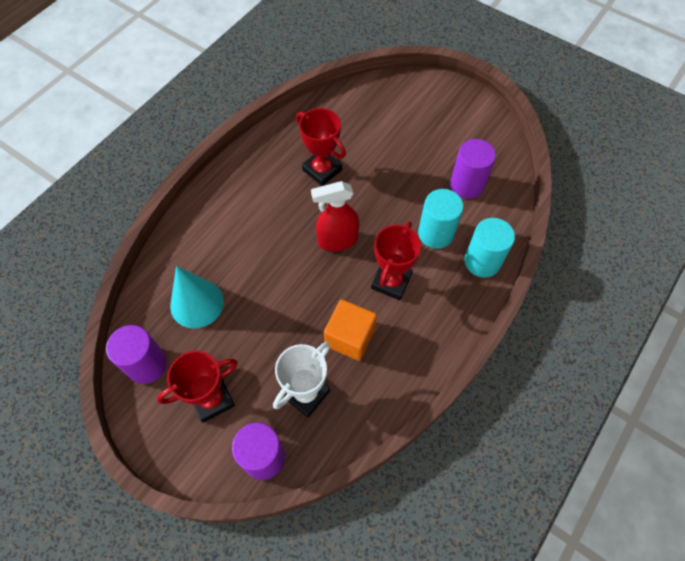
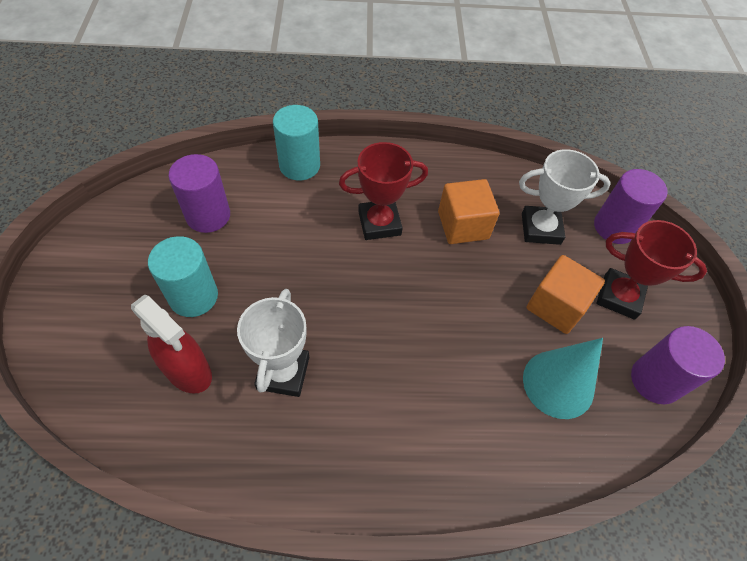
camera: 130 degrees left, 5 degrees down
red trophy [296,108,346,186] -> white trophy [237,289,309,397]
red spray bottle [311,181,359,251] -> red spray bottle moved to [131,295,212,393]
turquoise cylinder [418,189,464,249] -> turquoise cylinder moved to [148,236,218,317]
none -> orange cube [526,255,605,334]

